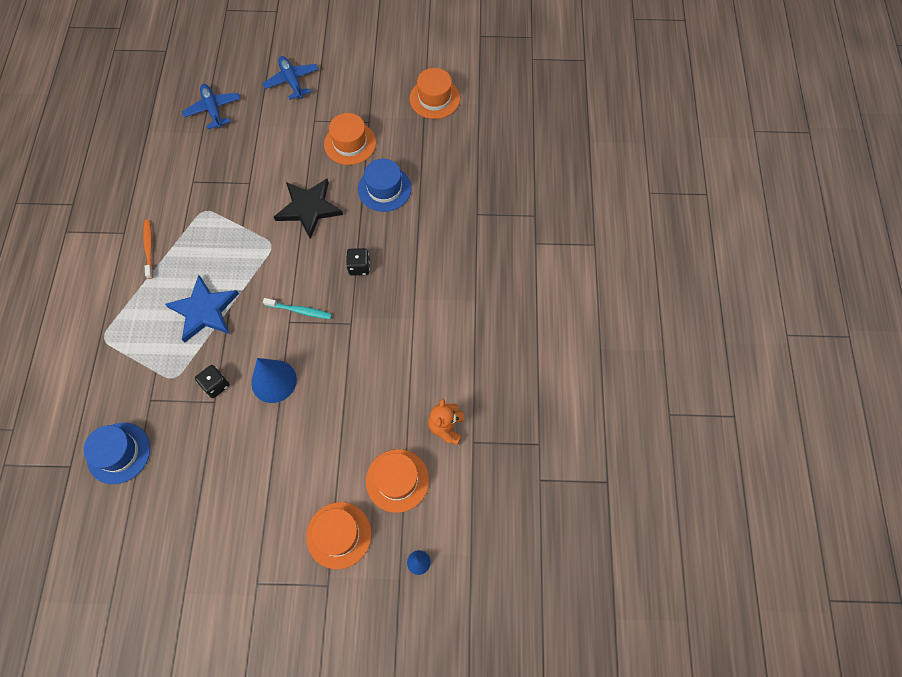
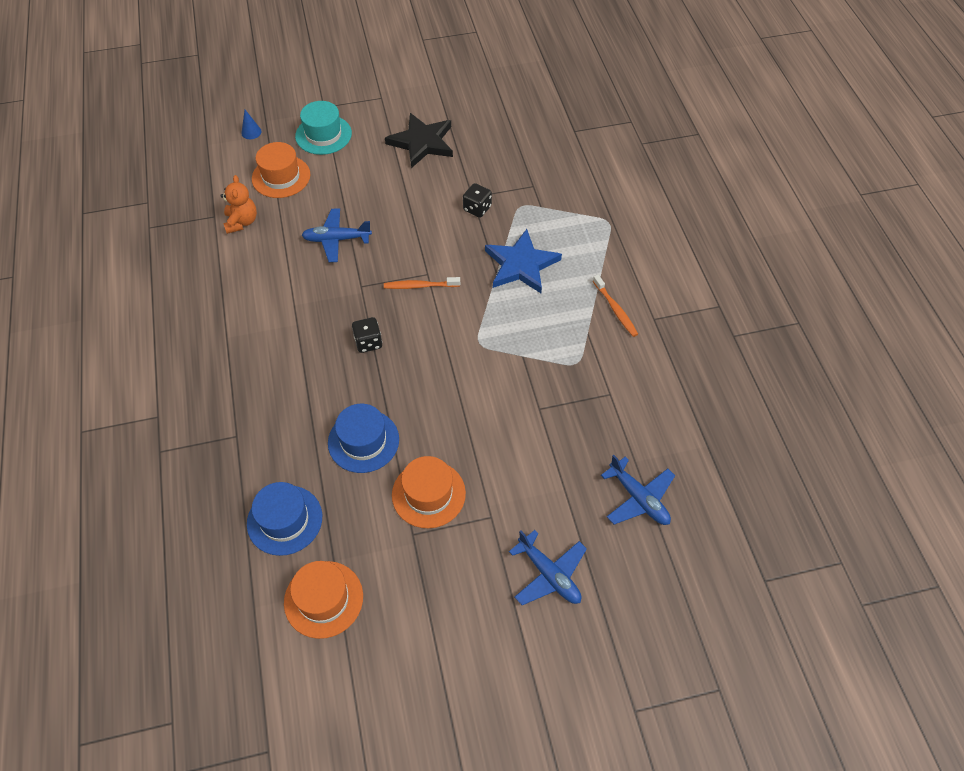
camera: 165 degrees right, 10 degrees down
blue hat [84,423,150,484] -> blue hat moved to [247,482,322,556]
blue cone [251,358,297,403] -> none
turquoise toothbrush [263,298,332,319] -> orange toothbrush [384,277,460,289]
black star [274,179,343,239] -> black star moved to [385,113,453,168]
orange hat [306,502,372,569] -> turquoise hat [295,101,352,155]
none -> blue plane [302,208,372,262]

